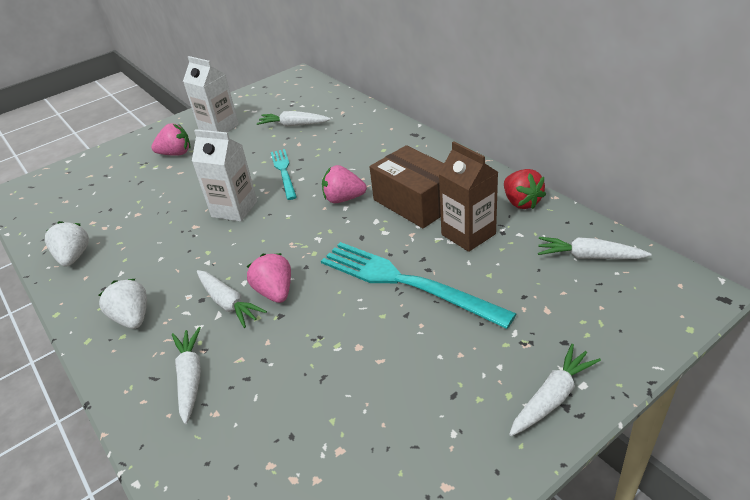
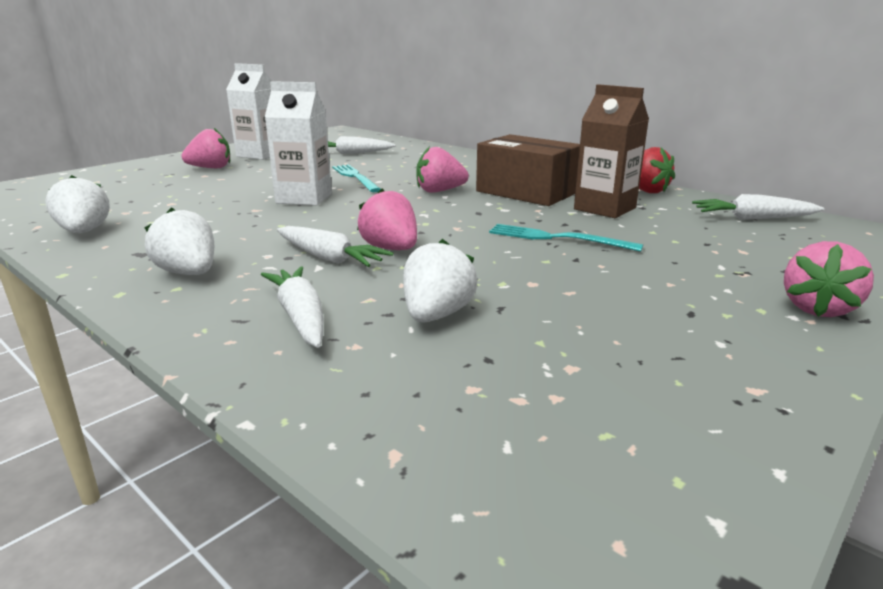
camera: 15 degrees left, 15 degrees down
turquoise fork [321,242,517,329] -> turquoise fork [489,224,643,252], size x0.57
white carrot [509,344,601,436] -> pink strawberry [784,241,874,317]
none -> white strawberry [403,239,477,322]

